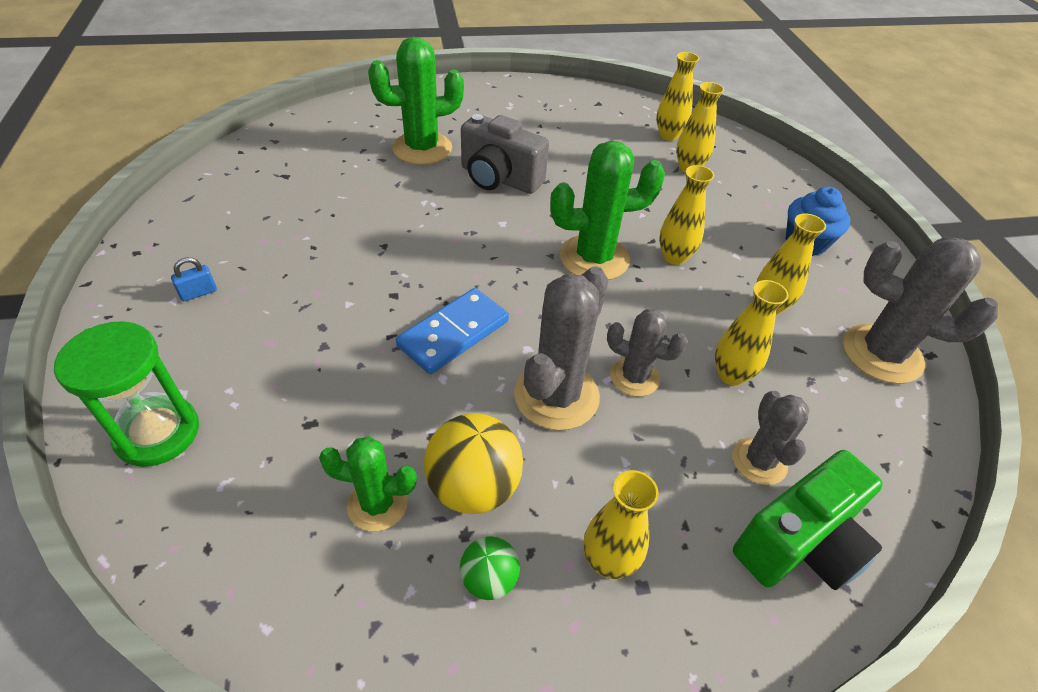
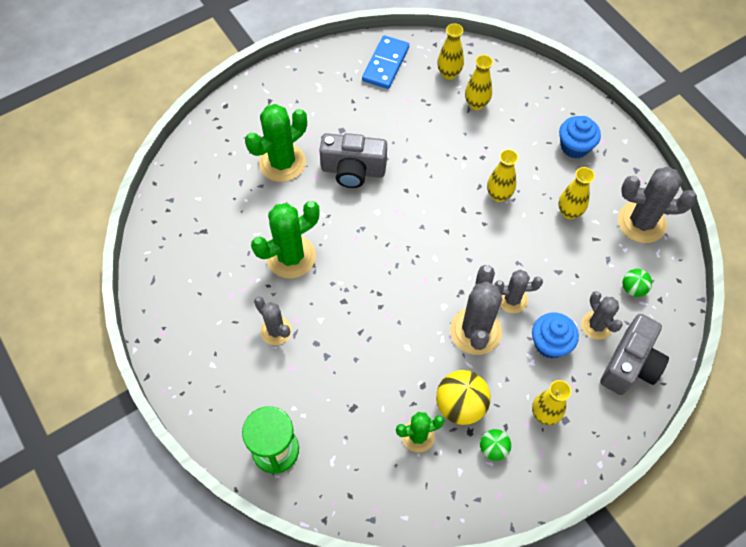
camera: 20 degrees left, 15 degrees up
blue padlock [171,257,217,301] -> none
blue domino [396,288,509,374] -> blue domino moved to [362,35,409,89]
green cactus [550,141,665,280] -> green cactus moved to [251,201,320,278]
yellow vase [715,280,789,385] -> none
green camera [733,450,883,590] -> grey camera [600,314,669,395]
none -> grey cactus [254,297,292,345]
none -> blue cupcake [532,312,579,358]
none -> green ball [622,269,652,297]

